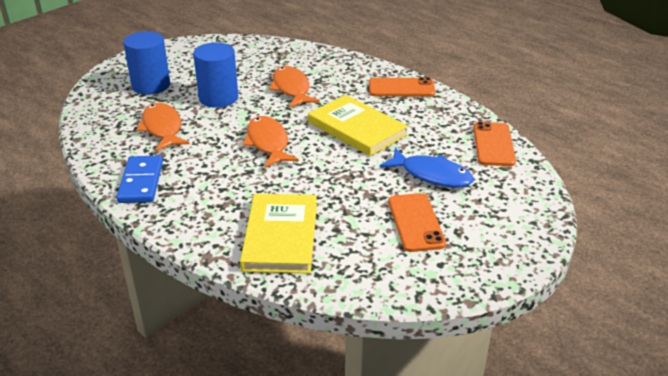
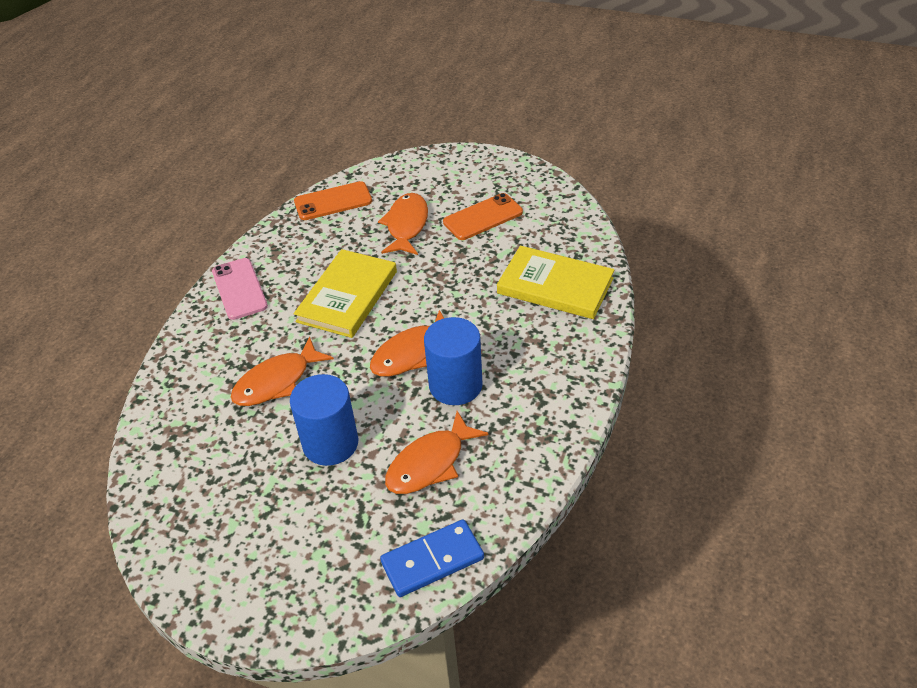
camera: 110 degrees left, 10 degrees up
blue domino [117,155,163,203] -> blue domino moved to [380,520,484,597]
blue cylinder [123,31,170,95] -> blue cylinder moved to [424,317,483,405]
yellow book [240,194,317,274] -> yellow book turned 45 degrees clockwise [497,246,614,319]
orange phone [369,77,436,96] -> pink phone [212,258,268,320]
blue fish [380,148,474,187] -> orange fish [378,193,428,255]

